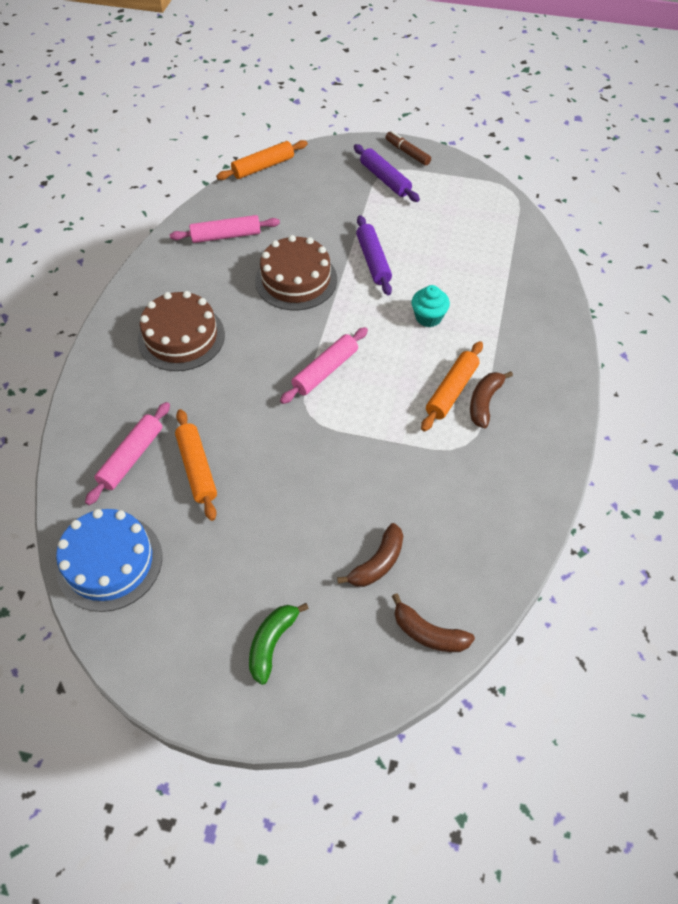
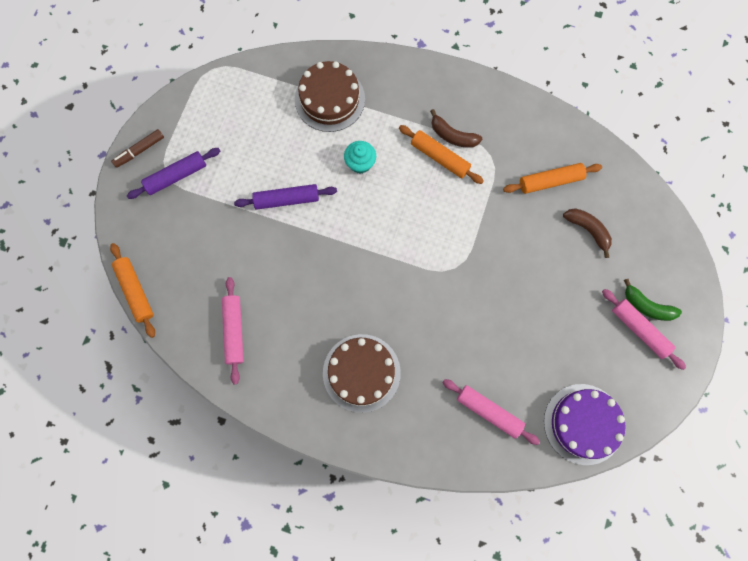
camera: 85 degrees left, 20 degrees up
blue cake [56,509,162,612] -> purple cake [544,384,626,465]
orange rolling pin [175,409,217,521] -> orange rolling pin moved to [503,163,602,194]
brown cake [255,235,337,310] -> brown cake moved to [295,61,365,132]
pink rolling pin [280,327,368,404] -> pink rolling pin moved to [602,289,686,370]
brown banana [392,593,475,652] -> none

